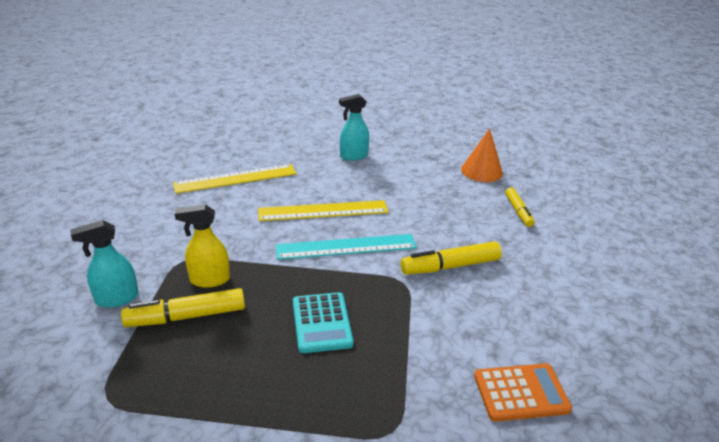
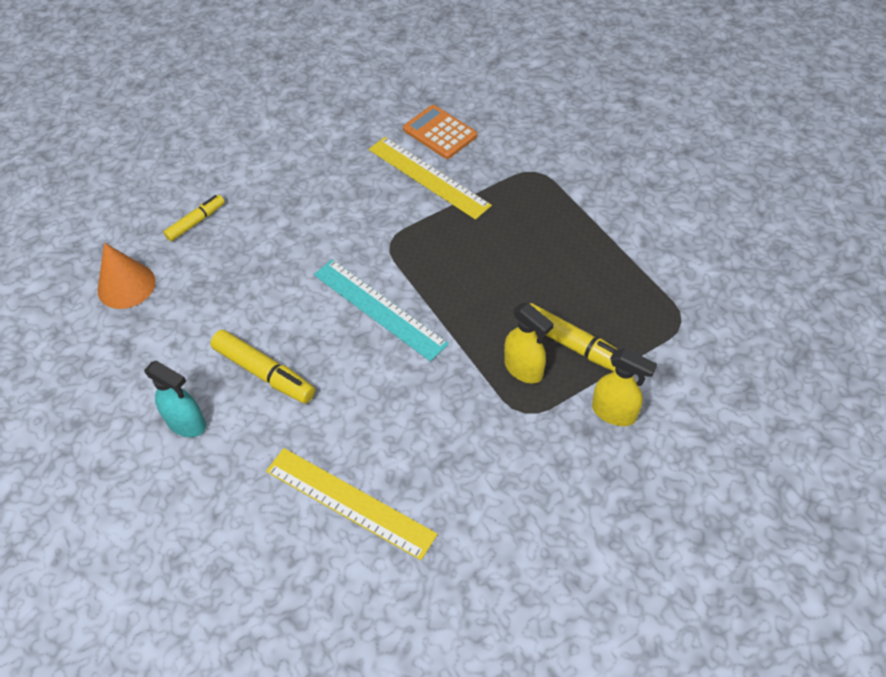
camera: 125 degrees left, 20 degrees up
turquoise spray bottle [70,220,139,308] -> yellow spray bottle [592,348,657,426]
yellow ruler [258,200,388,221] -> yellow ruler moved to [369,137,492,220]
turquoise calculator [293,292,354,353] -> none
yellow marker [401,241,502,275] -> yellow marker moved to [210,330,315,403]

